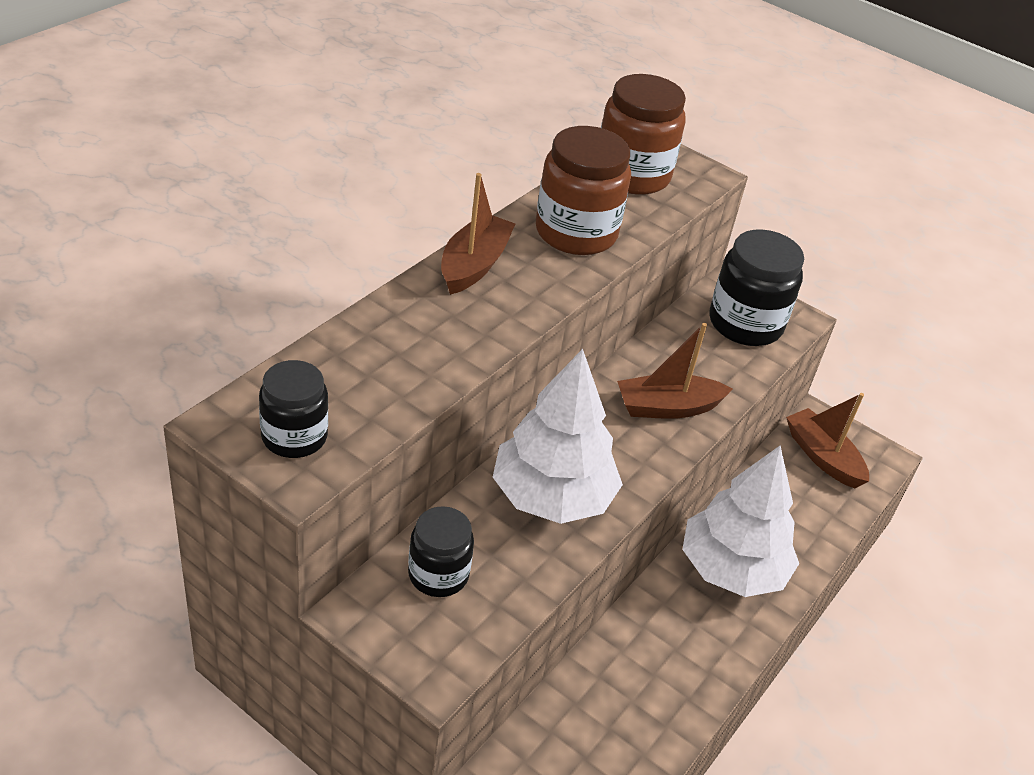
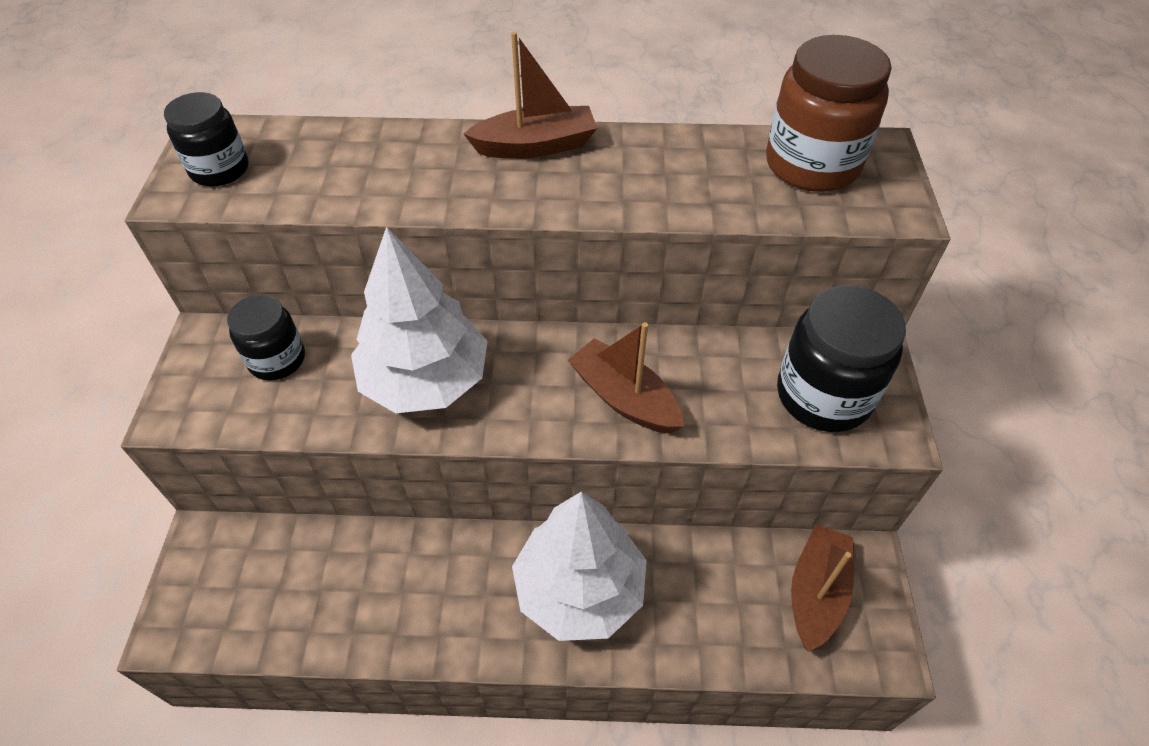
camera: 60 degrees right, 10 degrees up
brown jar [536,126,631,255] -> none

